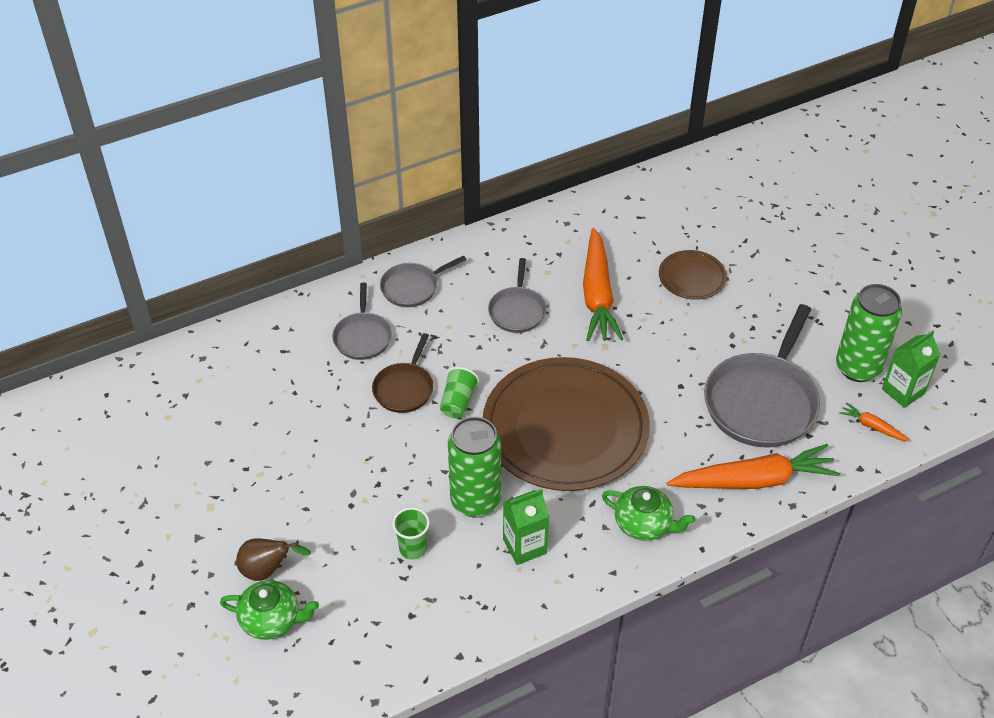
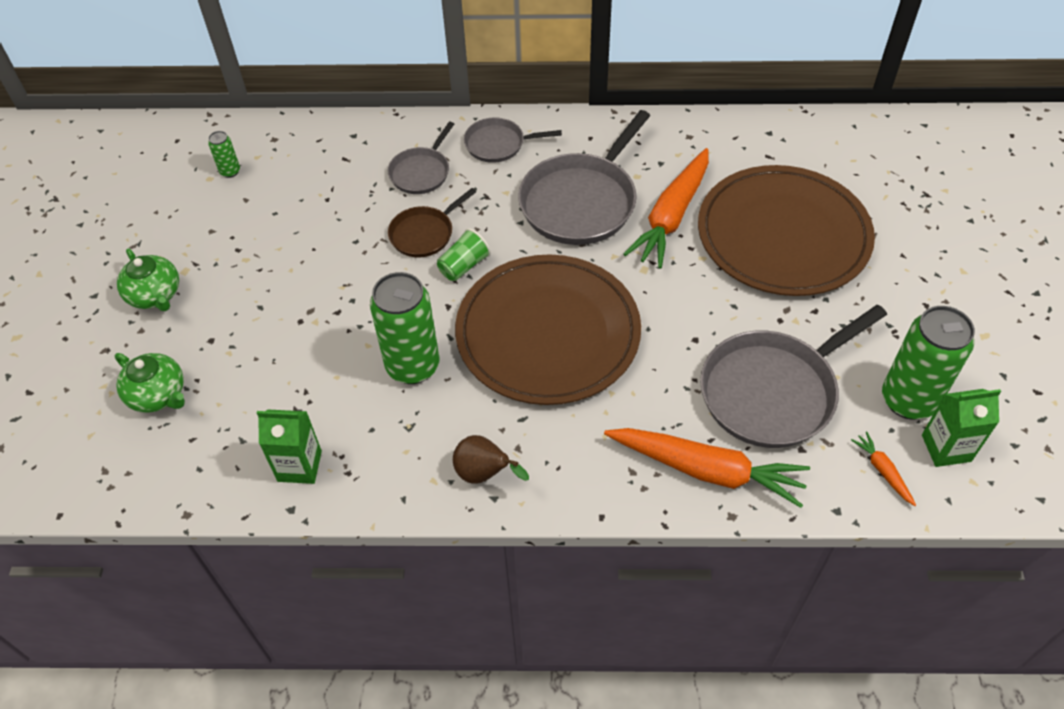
camera: 30 degrees right, 5 degrees up
brown pear [236,538,311,581] -> brown pear moved to [453,435,529,484]
green cup [392,507,430,560] -> none
grey pan [488,258,546,333] -> grey pan [518,110,650,245], size x1.85
green carton [503,489,549,565] -> green carton moved to [257,410,322,484]
green teapot [602,486,696,541] -> green teapot moved to [117,248,179,311]
brown plate [659,250,727,300] -> brown plate [698,165,875,296], size x2.23
none -> green can [208,131,240,178]

